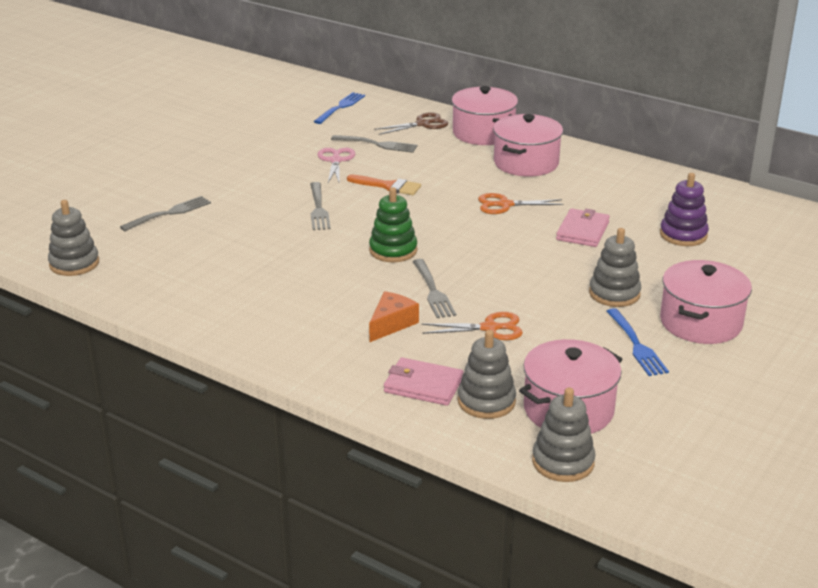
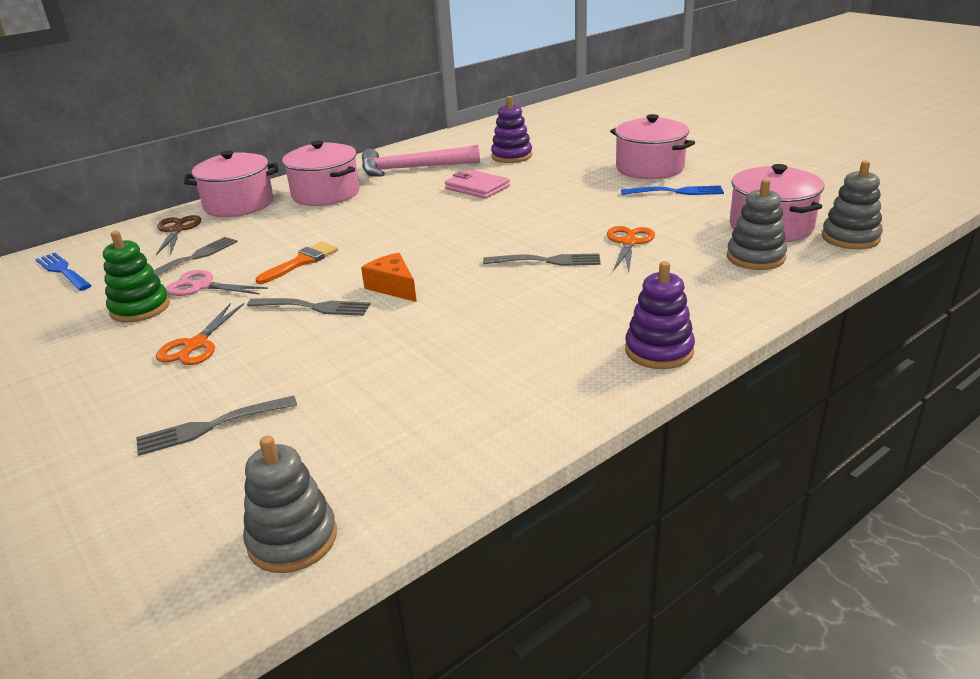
camera: 70 degrees left, 0 degrees up
grey fork [120,196,211,231] -> grey fork turned 90 degrees counterclockwise [136,396,297,456]
green stacking toy [369,187,417,262] -> green stacking toy moved to [103,231,170,323]
orange cheese [369,291,419,342] -> orange cheese moved to [361,253,417,302]
pink wallet [384,357,463,406] -> none
orange scissors [478,193,564,214] -> orange scissors moved to [156,303,244,365]
grey stacking toy [589,228,641,307] -> none
none -> pink hammer [362,145,480,177]
none -> purple stacking toy [625,261,695,369]

